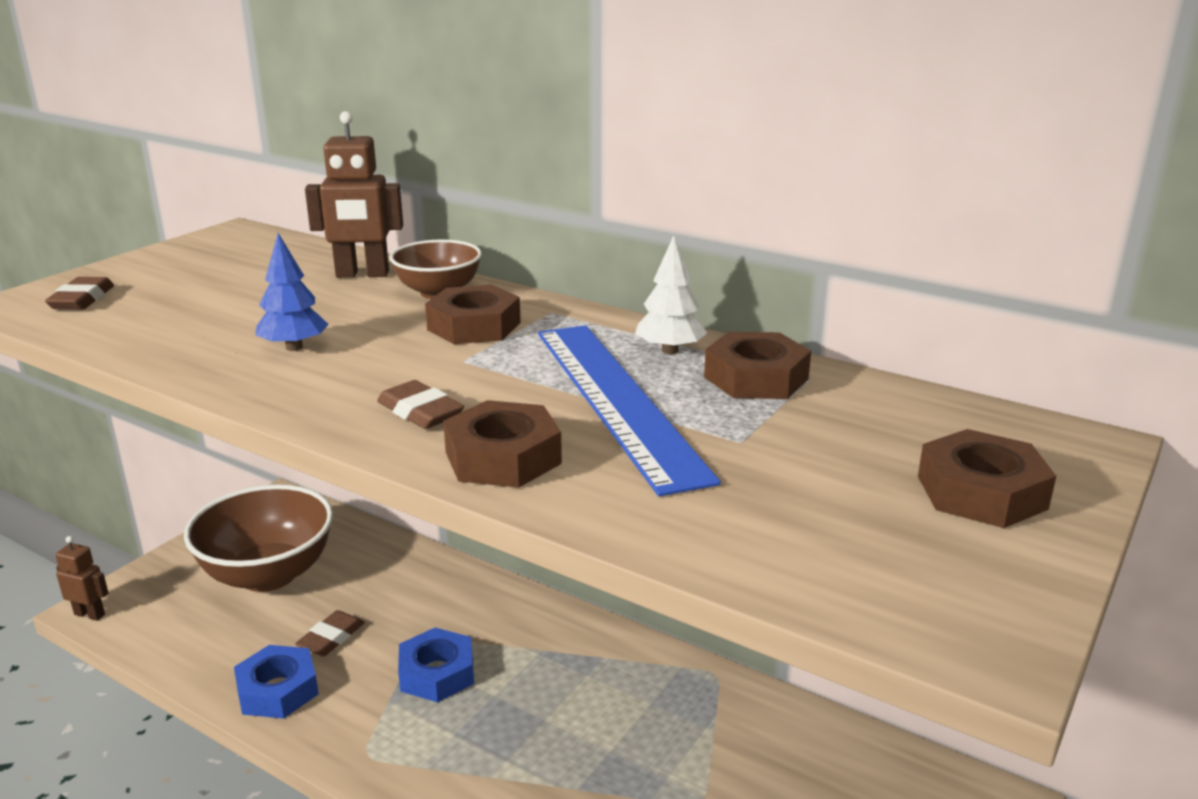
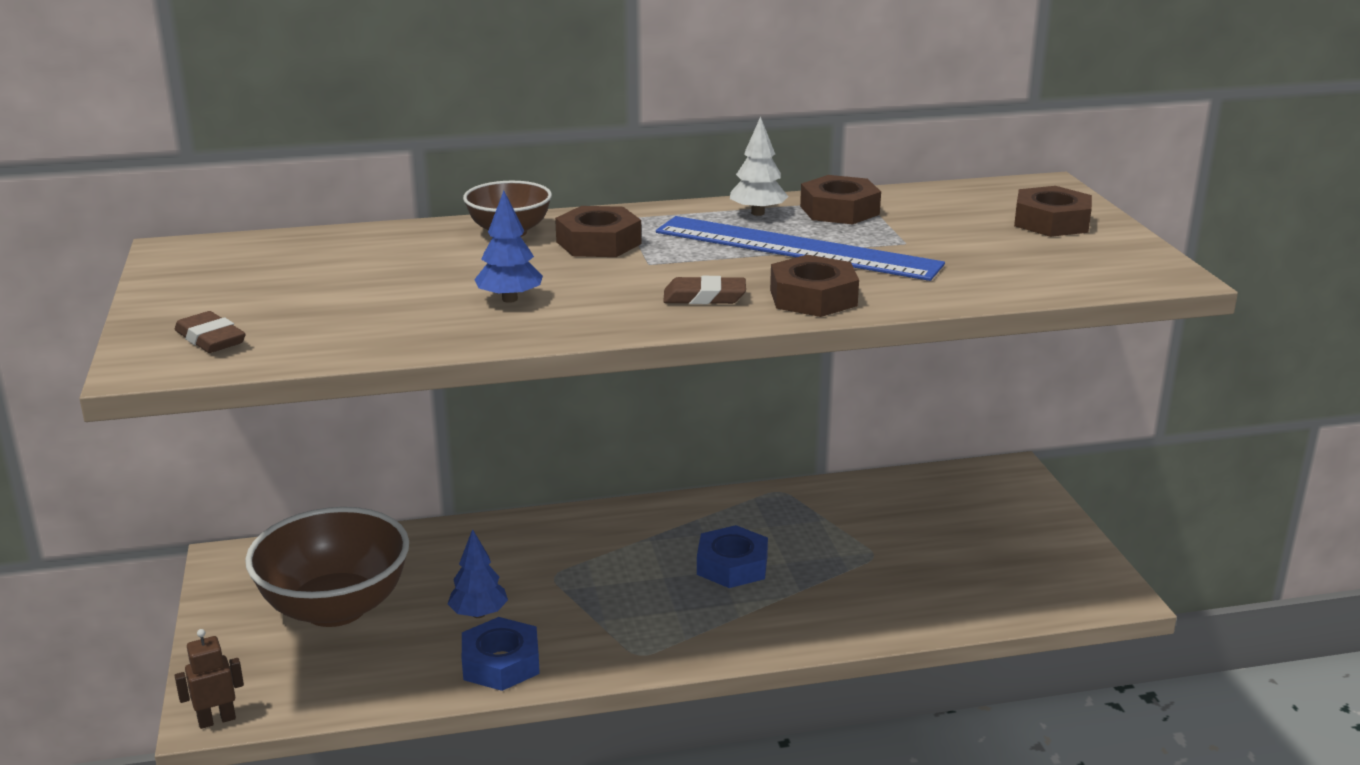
camera: 45 degrees left, 0 degrees up
brown eraser [295,610,365,657] -> blue tree [448,529,508,618]
brown robot [305,111,403,278] -> none
blue nut [398,627,474,702] -> blue nut moved to [697,525,768,588]

